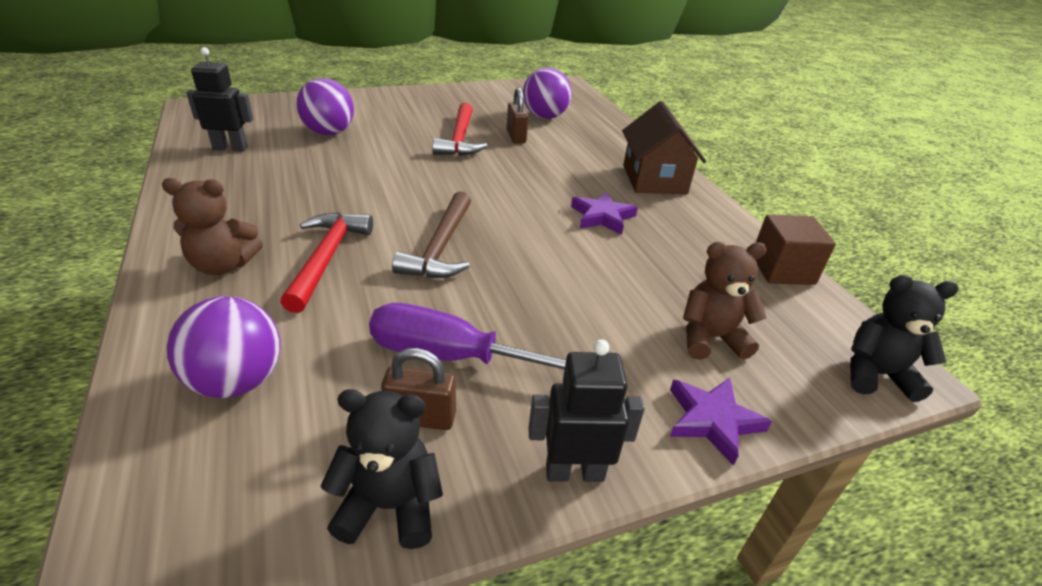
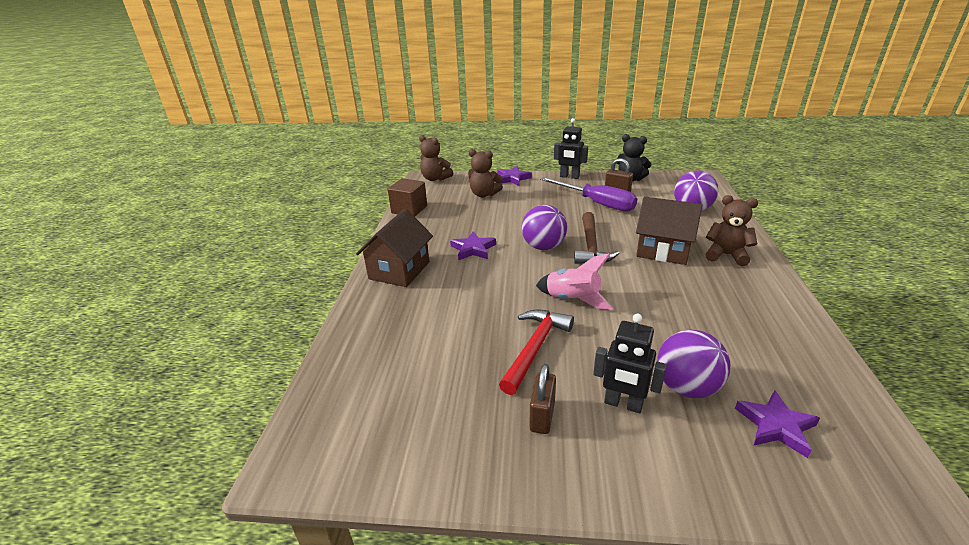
camera: 150 degrees left, 5 degrees down
black robot [186,47,253,152] -> black robot moved to [593,314,667,414]
red hammer [280,212,373,313] -> brown house [636,197,702,265]
brown hammer [392,191,471,278] -> brown hammer turned 150 degrees clockwise [574,212,619,264]
brown padlock [507,87,529,143] -> brown padlock moved to [529,364,556,434]
purple ball [523,67,572,119] -> purple ball moved to [522,205,567,250]
black teddy bear [850,275,959,402] -> brown teddy bear [419,135,453,181]
none -> pink rocket [536,253,613,310]
none -> purple star [735,390,820,458]

